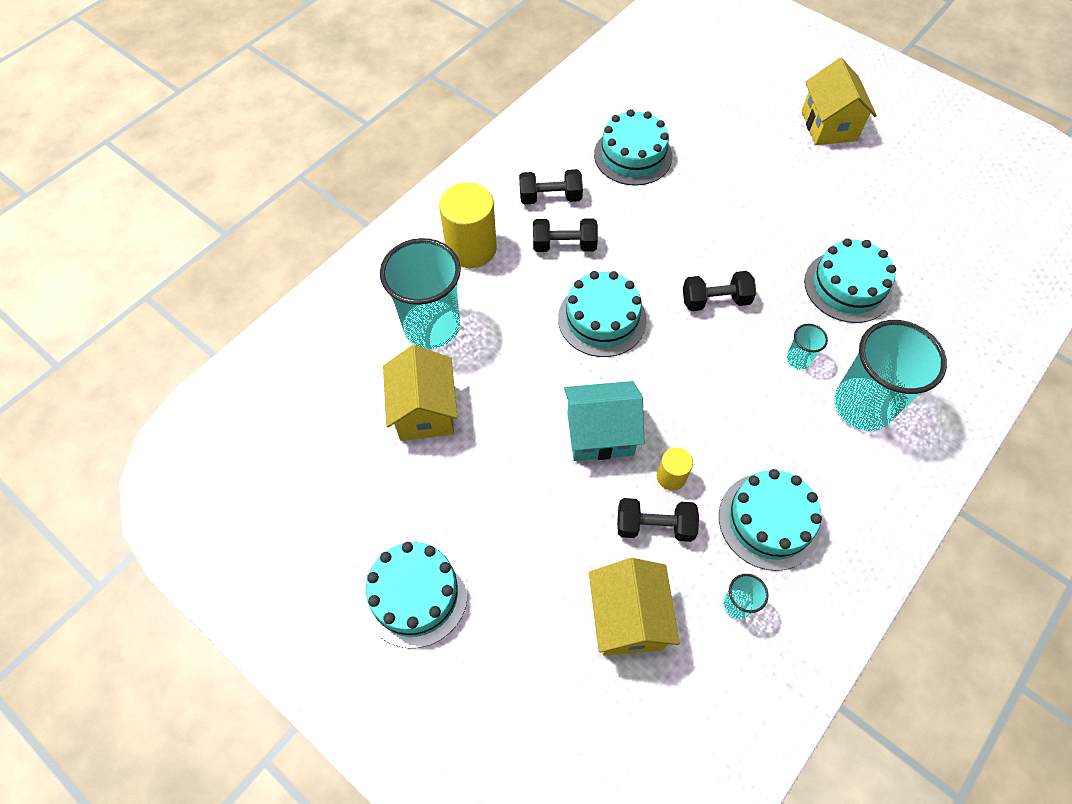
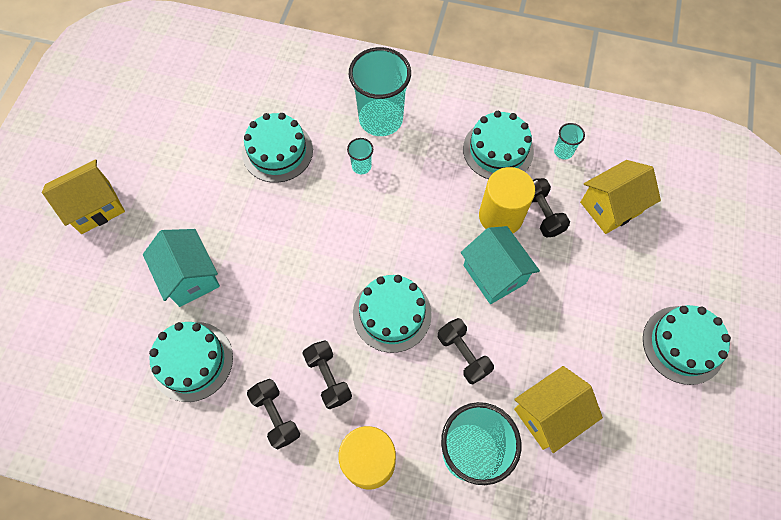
camera: 115 degrees left, 5 degrees up
yellow cylinder [657,448,693,491] -> yellow cylinder [479,167,535,233], size x1.98
black dumbbell [683,271,756,311] -> black dumbbell moved to [438,318,494,385]
none -> turquoise house [143,229,220,307]

